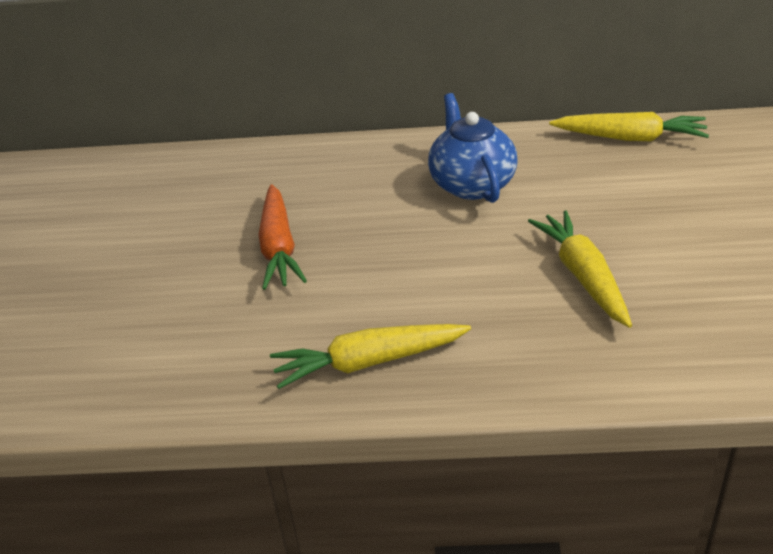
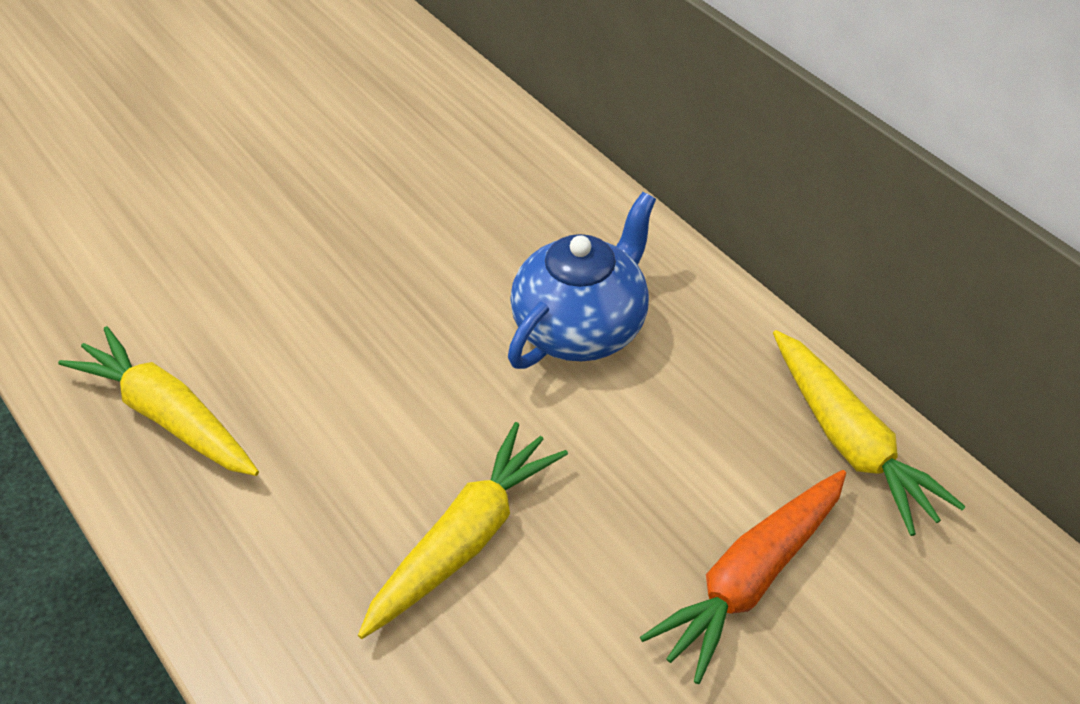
camera: 50 degrees right, 10 degrees up
orange carrot [258,184,307,290] -> orange carrot moved to [640,470,846,684]

